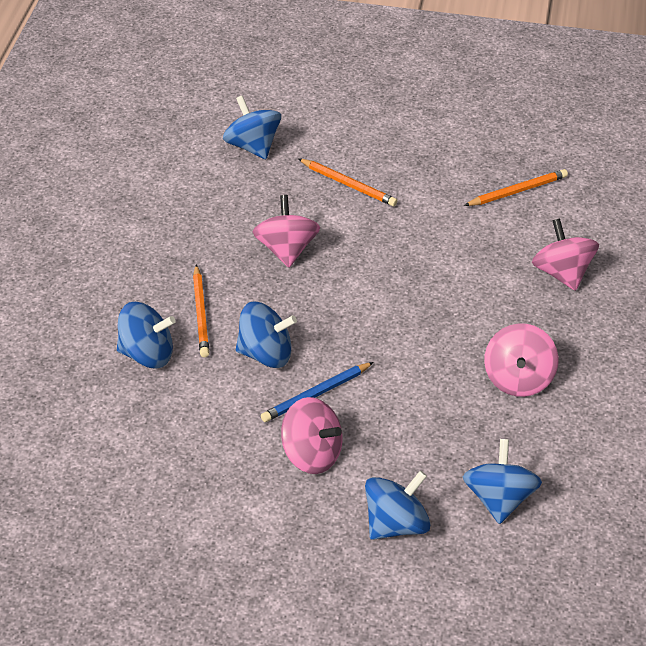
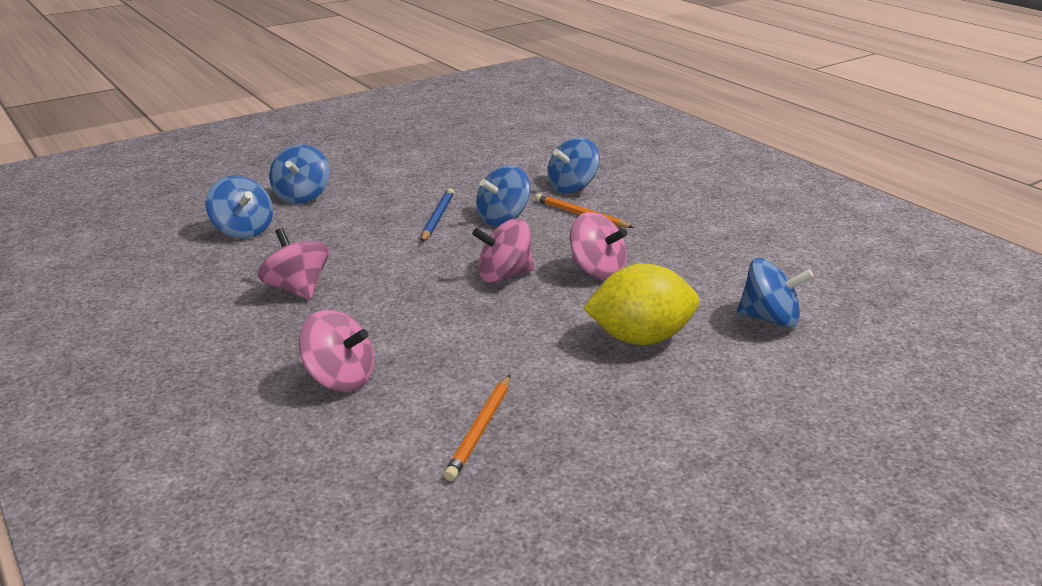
camera: 135 degrees right, 15 degrees down
pink spinning top [281,397,342,474] -> pink spinning top moved to [472,218,534,283]
orange pencil [298,158,397,206] -> yellow lemon [583,263,699,345]

